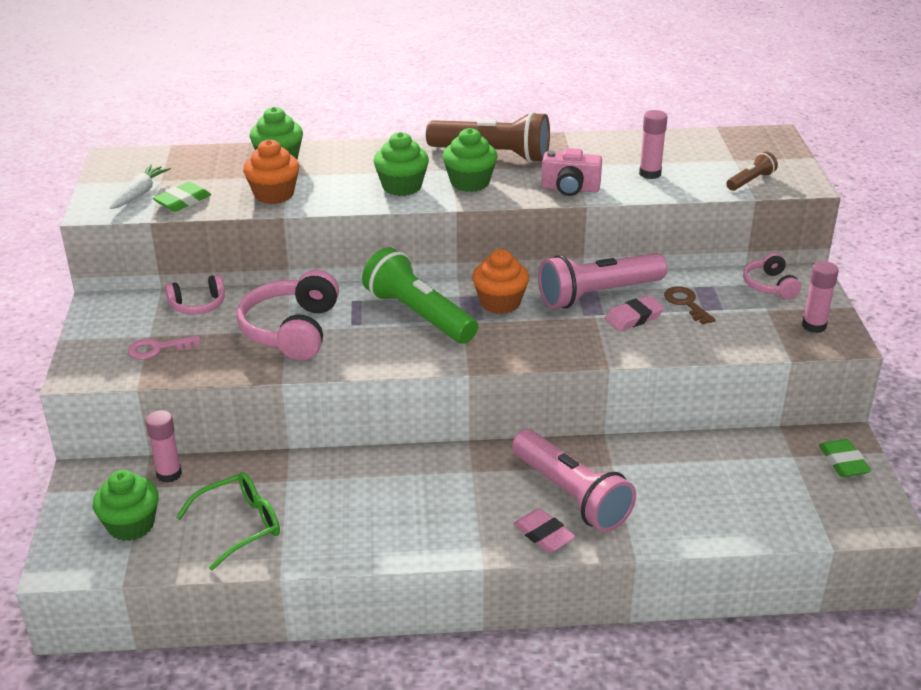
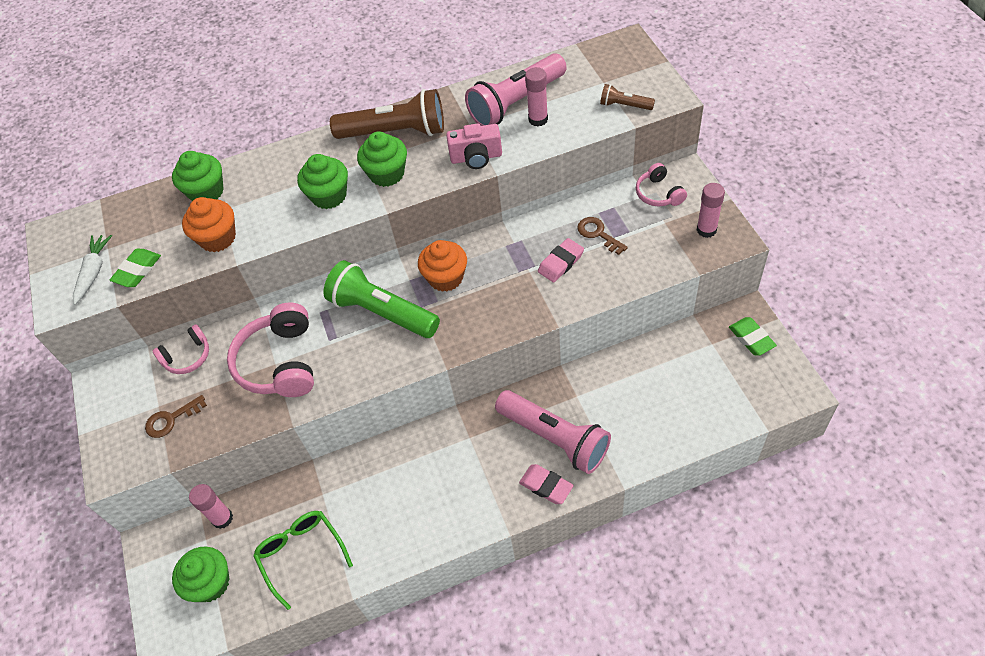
camera: 10 degrees left, 20 degrees up
pink key [128,336,200,360] -> brown key [145,395,207,438]
green glasses [176,472,280,571] -> green glasses turned 75 degrees counterclockwise [253,511,353,610]
pink flashlight [538,253,667,309] -> pink flashlight moved to [465,53,567,126]
brown flashlight [726,152,778,191] -> brown flashlight turned 105 degrees counterclockwise [600,84,655,110]

